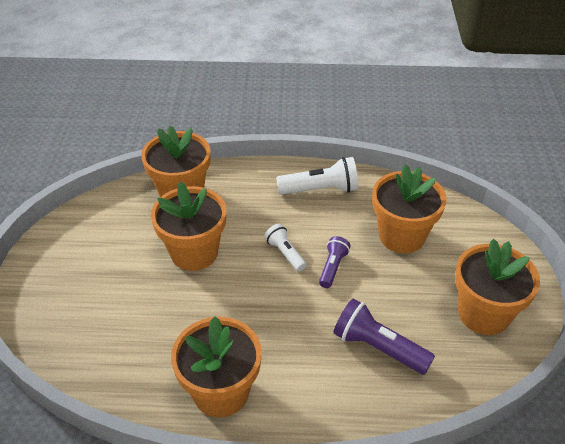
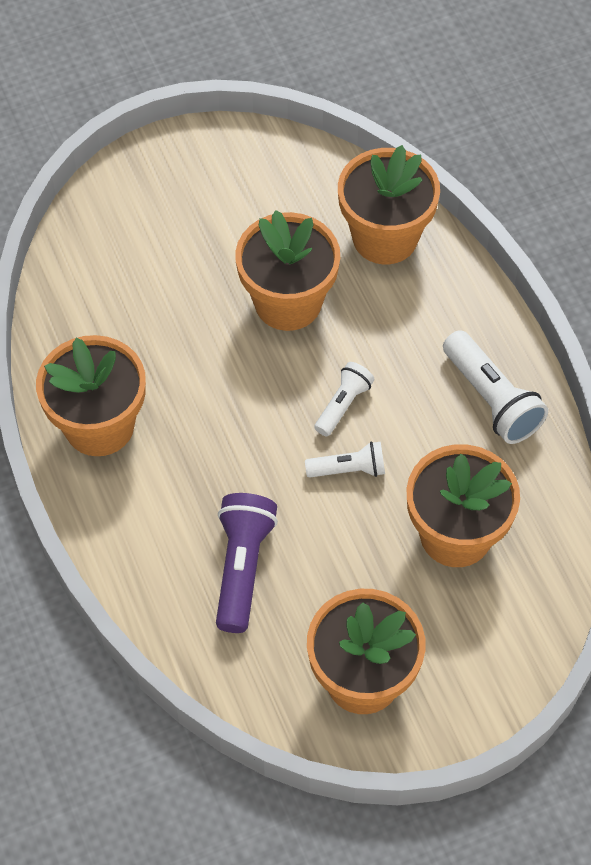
camera: 65 degrees right, 15 degrees up
purple flashlight [319,236,351,288] -> white flashlight [305,441,385,478]

